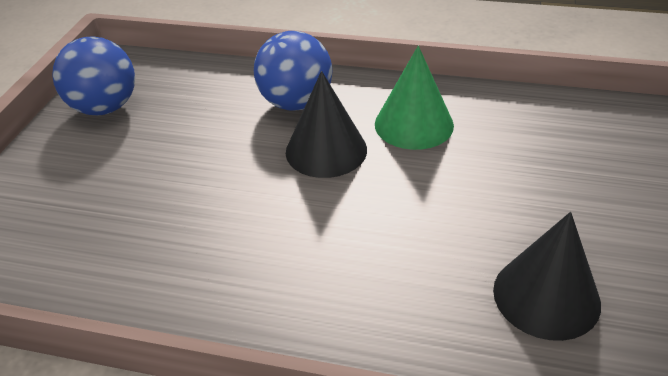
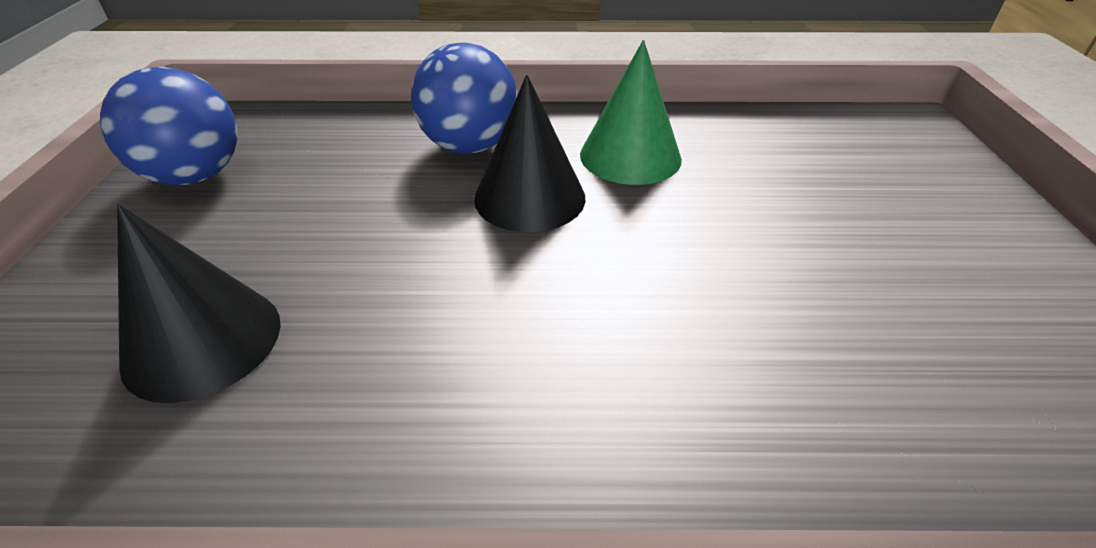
camera: 15 degrees left, 0 degrees up
black cone [493,212,601,341] -> black cone moved to [117,204,281,403]

